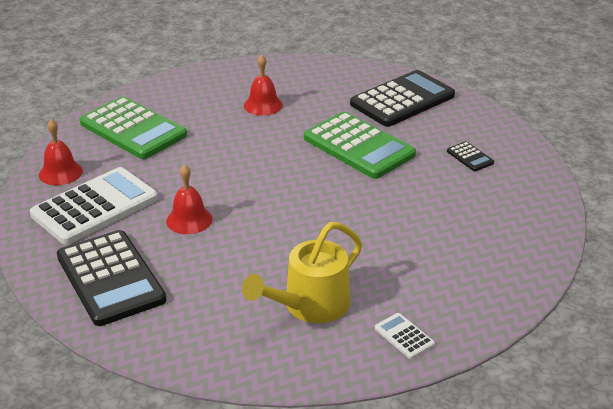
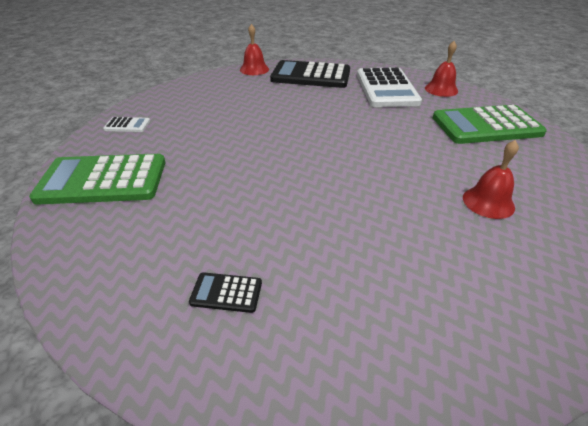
camera: 130 degrees right, 5 degrees up
red bell [166,164,213,234] -> red bell moved to [240,24,269,75]
yellow watering can [242,222,362,323] -> none
green calculator [304,112,416,179] -> green calculator moved to [29,154,165,205]
black calculator [350,70,455,127] -> none

